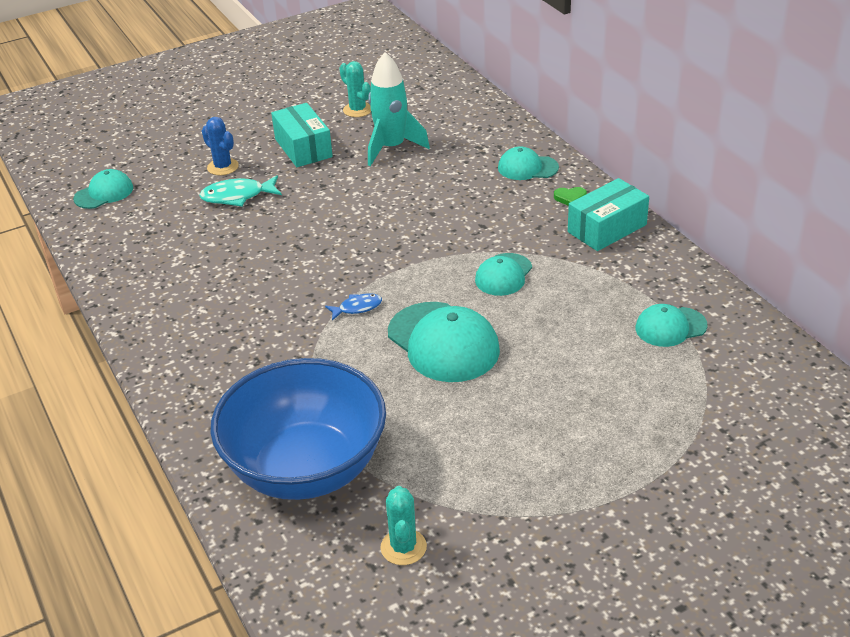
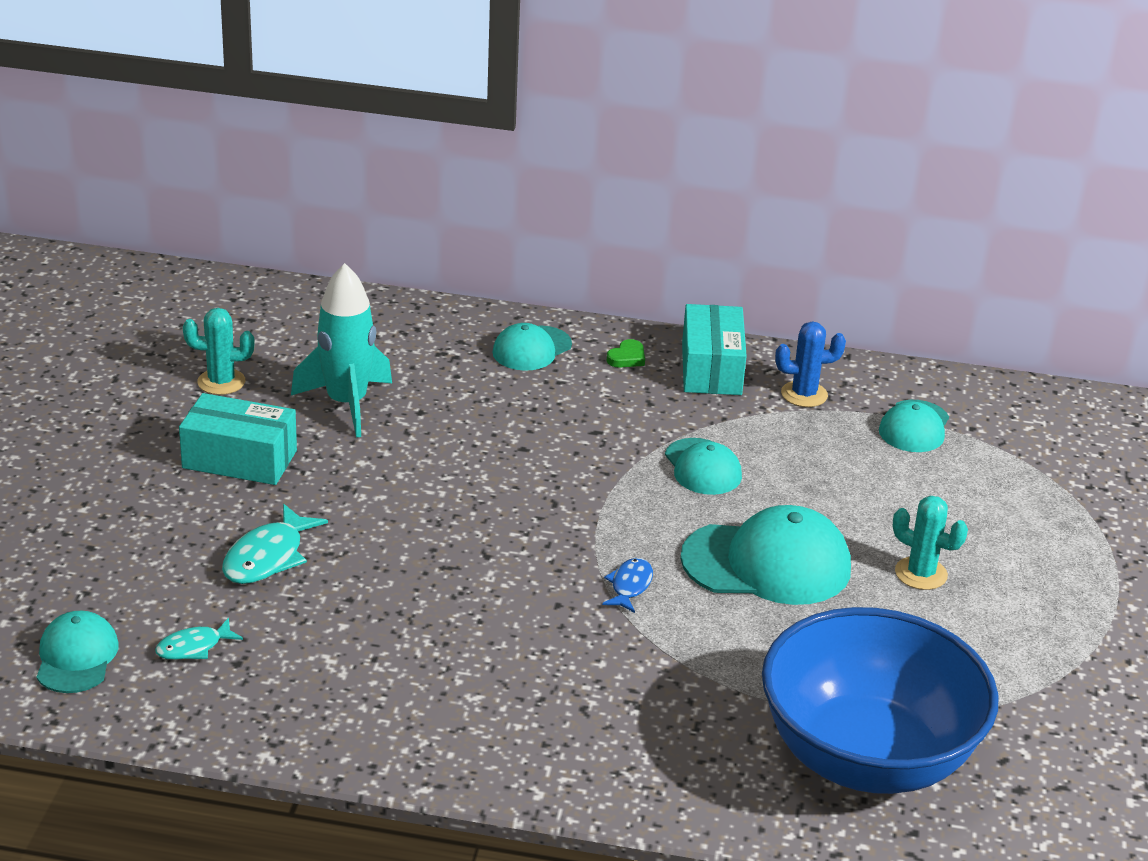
camera: 55 degrees left, 5 degrees down
blue cactus [202,117,239,175] -> blue cactus moved to [775,322,846,407]
turquoise cactus [380,486,427,565] -> turquoise cactus moved to [892,496,968,590]
none -> turquoise fish [155,618,243,660]

